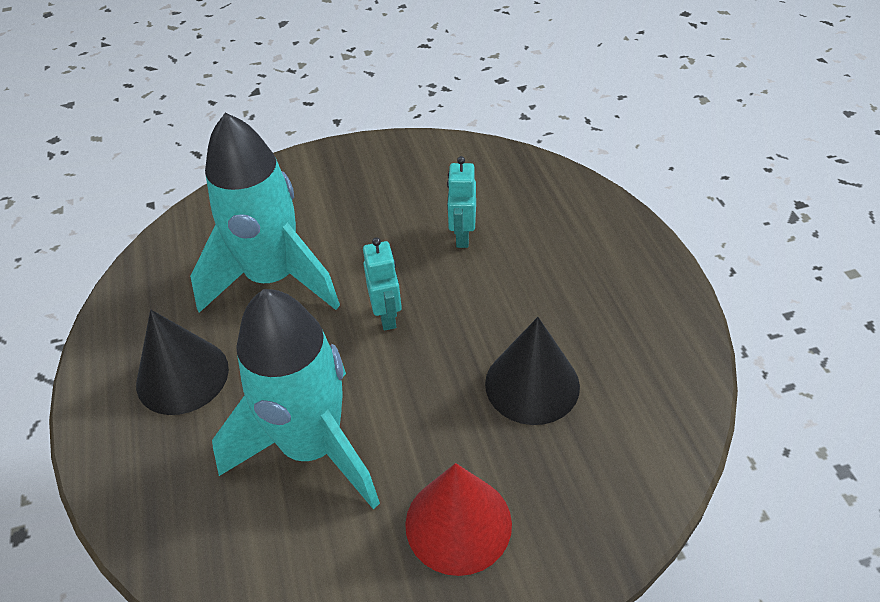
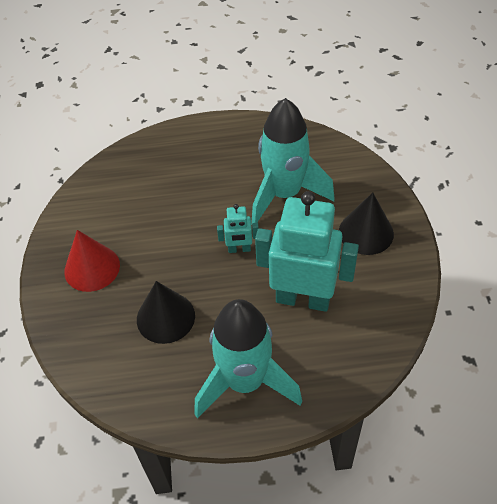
camera: 100 degrees right, 5 degrees up
black cone [136,310,229,415] -> black cone moved to [339,192,394,255]
turquoise rocket [212,289,380,509] -> turquoise rocket moved to [194,299,302,419]
turquoise robot [447,156,476,248] -> turquoise robot [255,191,359,312], size x2.22

